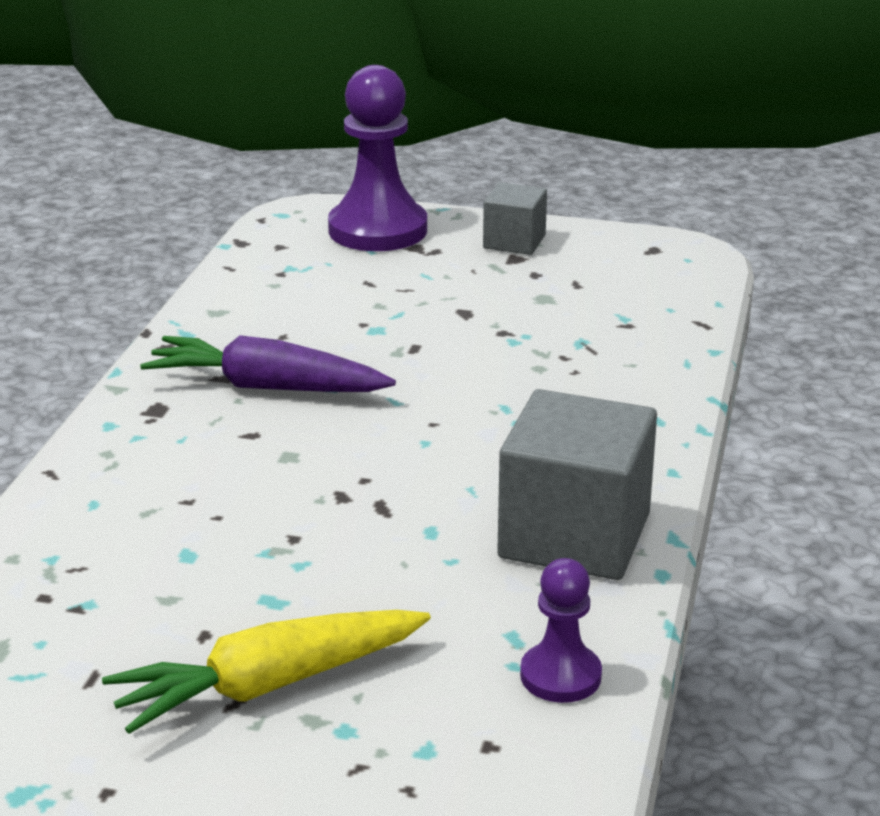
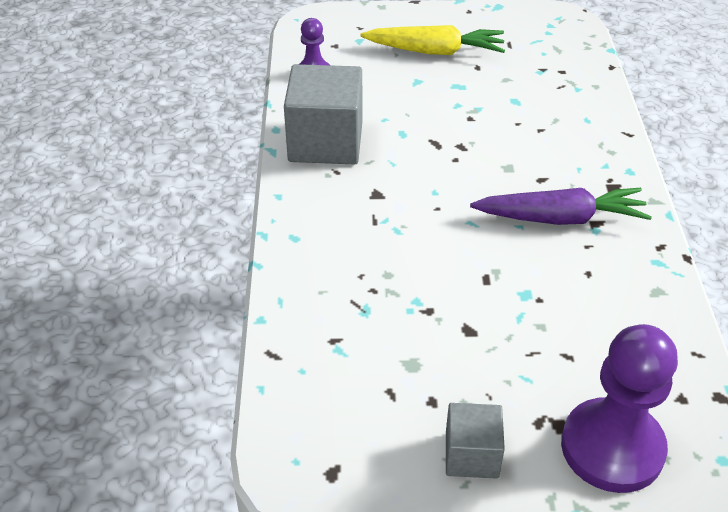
camera: 165 degrees right, 15 degrees up
yellow carrot [102,610,431,734] -> yellow carrot turned 45 degrees clockwise [360,25,505,55]

